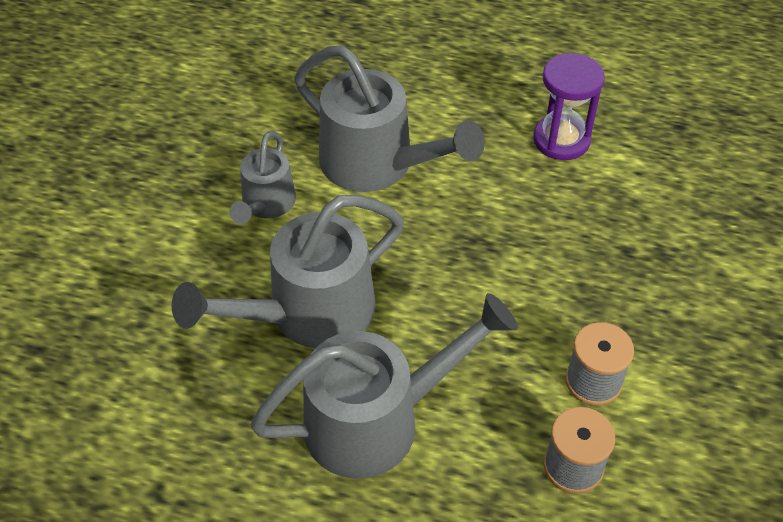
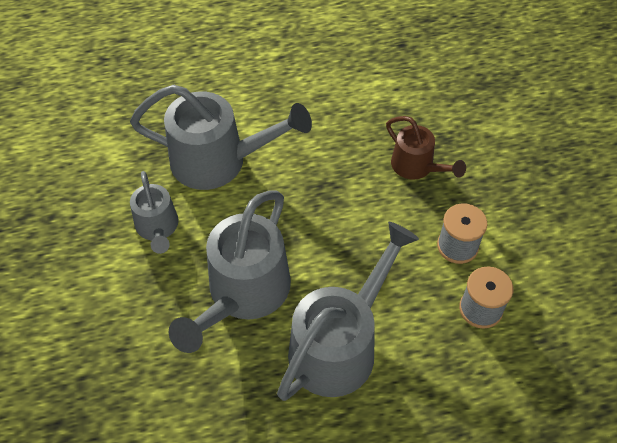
camera: 30 degrees left, 5 degrees up
purple hourglass [533,53,605,160] -> none
none -> brown watering can [386,116,466,180]

